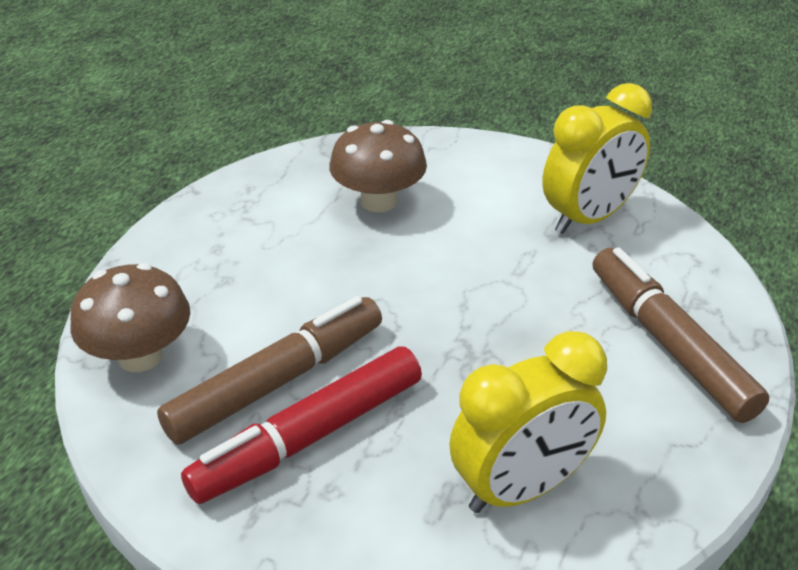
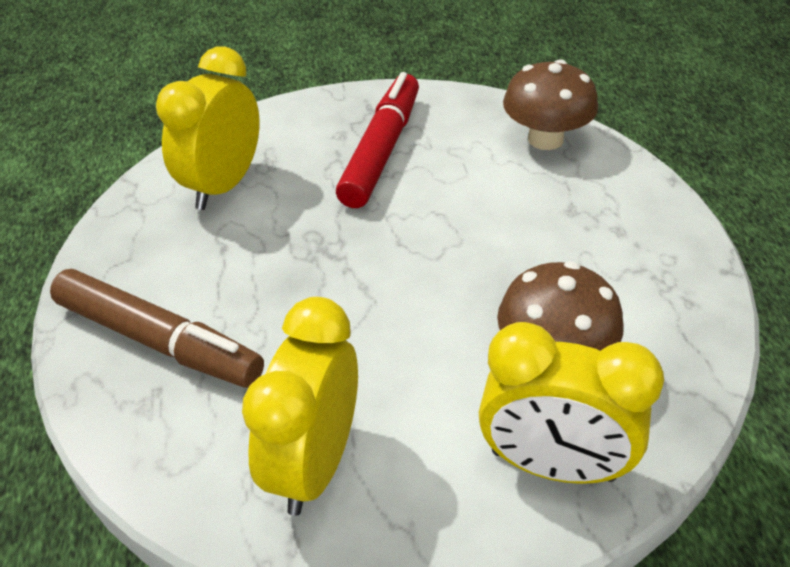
camera: 145 degrees right, 5 degrees up
brown marker [157,296,382,445] -> none
none -> yellow clock [479,322,664,484]

